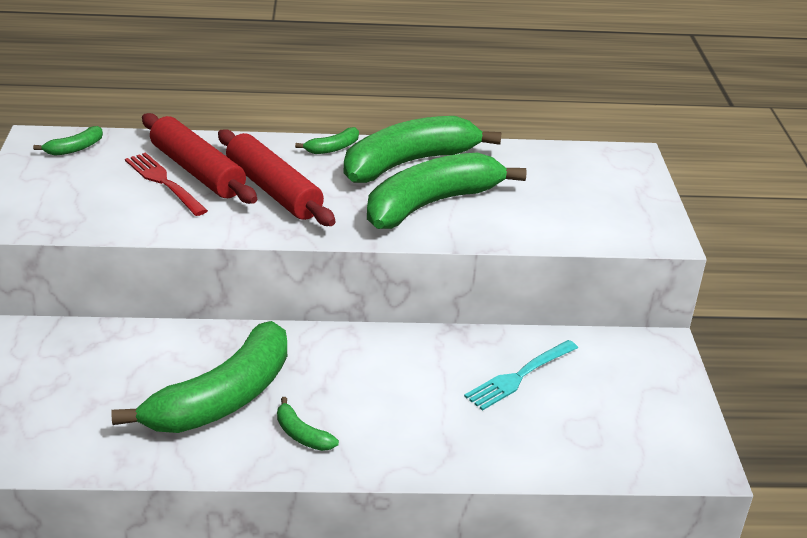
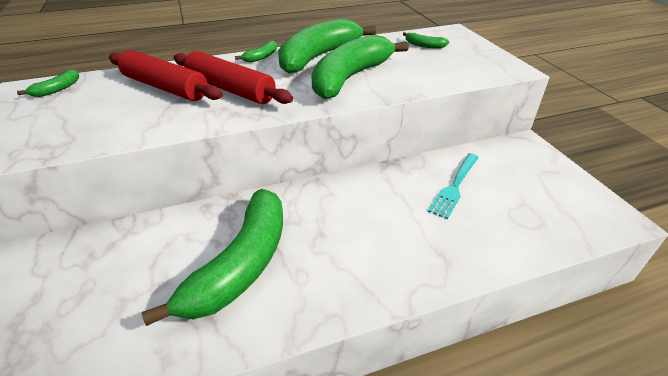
camera: 15 degrees left, 5 degrees up
red fork [125,152,208,216] -> none
green banana [277,397,339,451] -> green banana moved to [403,32,449,49]

